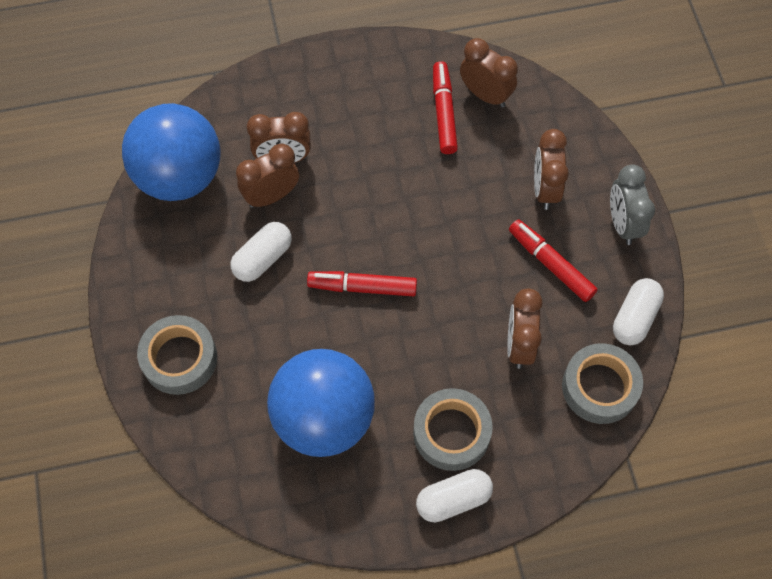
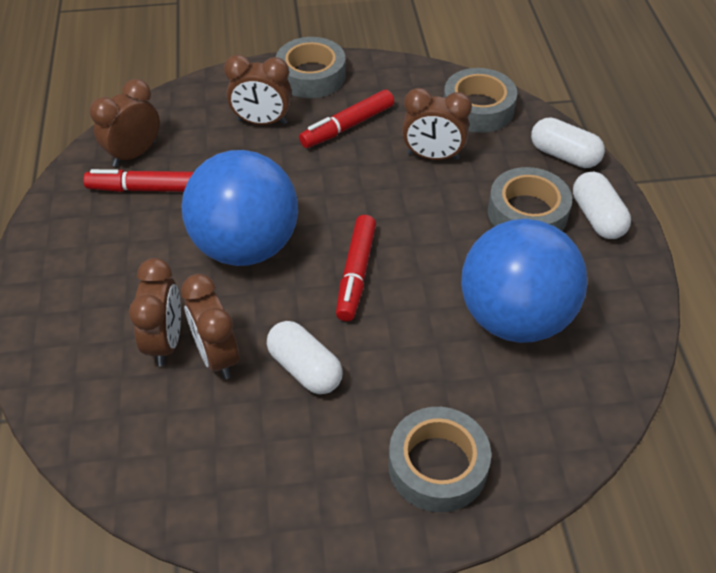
camera: 85 degrees left, 15 degrees down
blue ball [122,103,221,201] -> blue ball moved to [181,150,298,266]
grey clock [610,164,655,245] -> grey tape [276,37,346,98]
white capsule [613,278,664,345] -> white capsule moved to [531,117,605,168]

